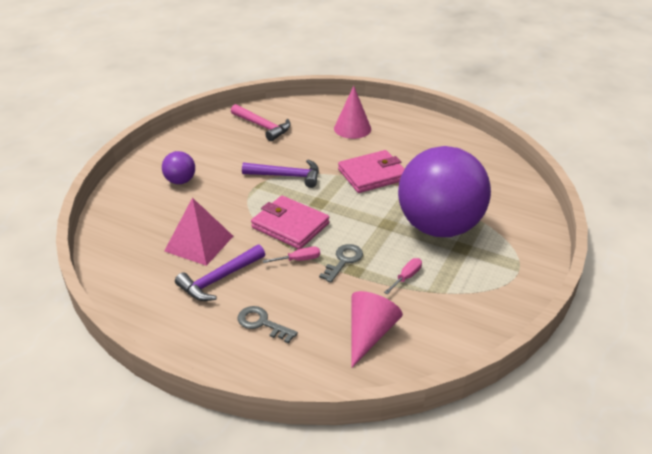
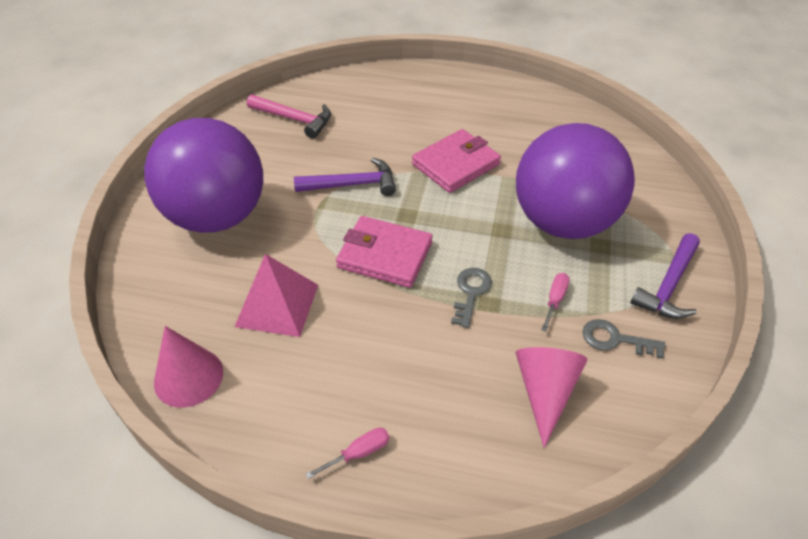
camera: 15 degrees left, 10 degrees up
purple ball [162,151,195,184] -> purple ball [144,118,263,233], size x2.47
purple hammer [175,244,265,301] -> purple hammer moved to [630,233,700,319]
grey key [237,306,298,343] -> grey key moved to [582,319,665,359]
pink screwdriver [263,247,320,263] -> pink screwdriver moved to [306,428,389,479]
pink cone [334,86,371,139] -> pink cone moved to [154,326,223,408]

